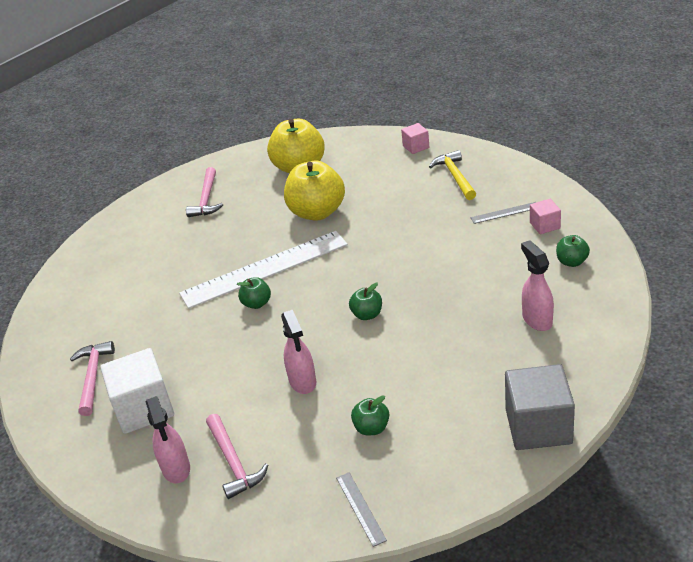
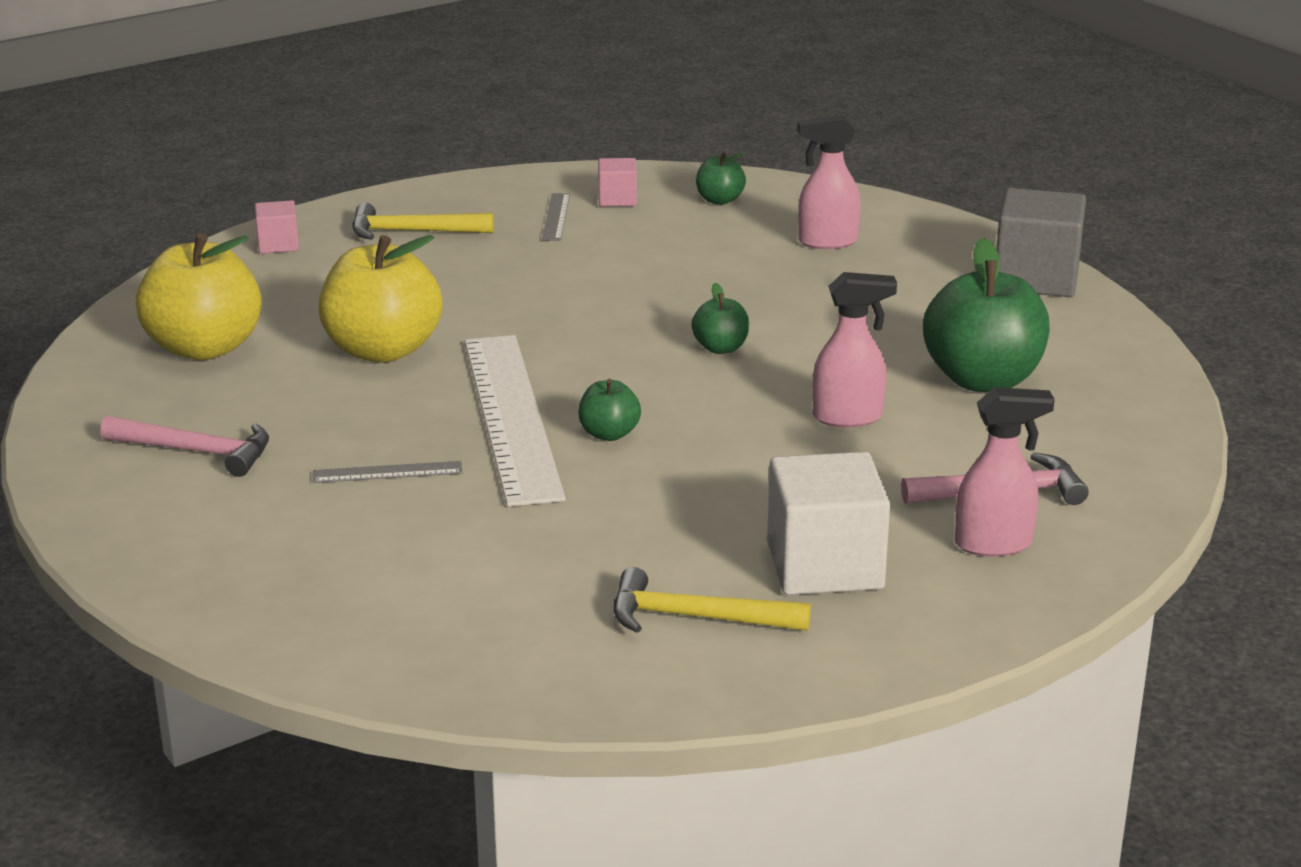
camera: 80 degrees left, 10 degrees down
pink hammer [70,341,115,416] -> yellow hammer [614,567,811,633]
grey ruler [336,472,387,547] -> grey ruler moved to [313,461,462,483]
green apple [351,395,389,435] -> green apple [923,238,1050,392], size x2.09

